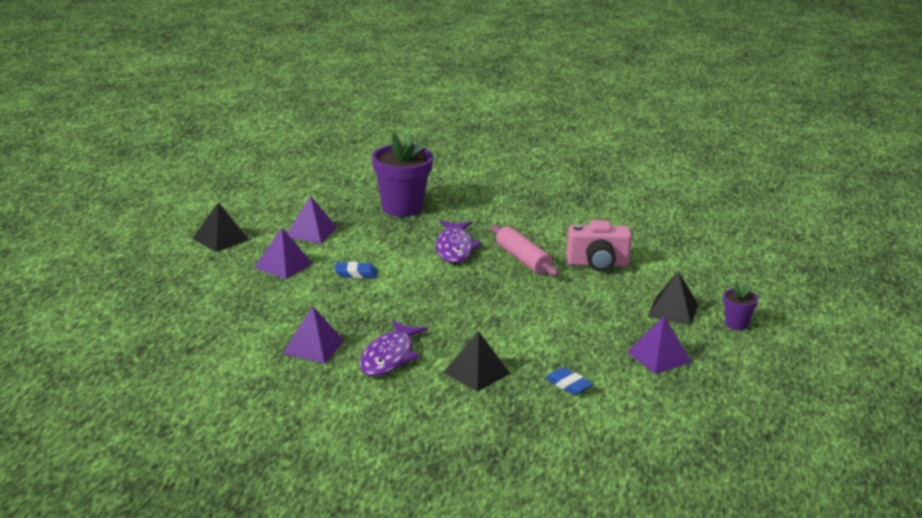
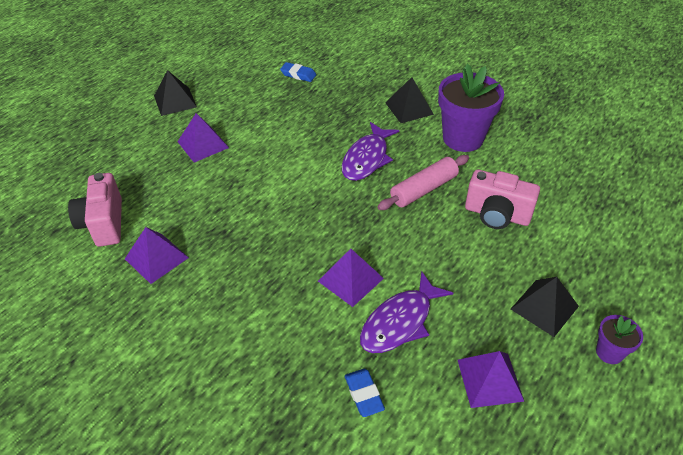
camera: 25 degrees right, 20 degrees up
purple pyramid [287,195,337,244] -> purple pyramid moved to [318,249,384,307]
blue eraser [335,262,377,279] -> blue eraser moved to [280,62,316,82]
purple fish [360,320,428,376] -> purple fish moved to [360,271,453,353]
purple flower pot [372,132,433,217] -> purple flower pot moved to [438,64,504,152]
black pyramid [443,331,510,392] -> black pyramid moved to [385,77,434,123]
pink rolling pin [491,225,559,277] -> pink rolling pin turned 60 degrees clockwise [378,155,469,210]
none -> pink camera [68,173,122,247]

